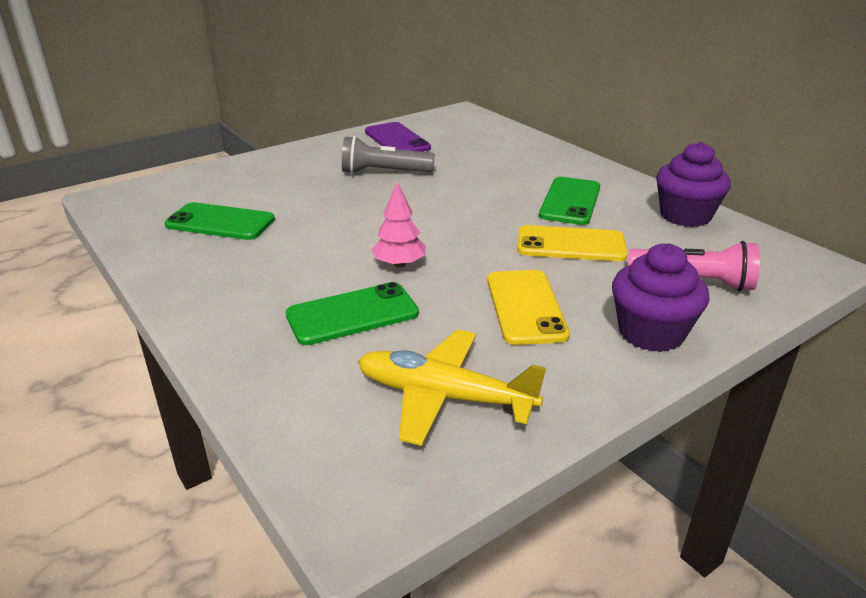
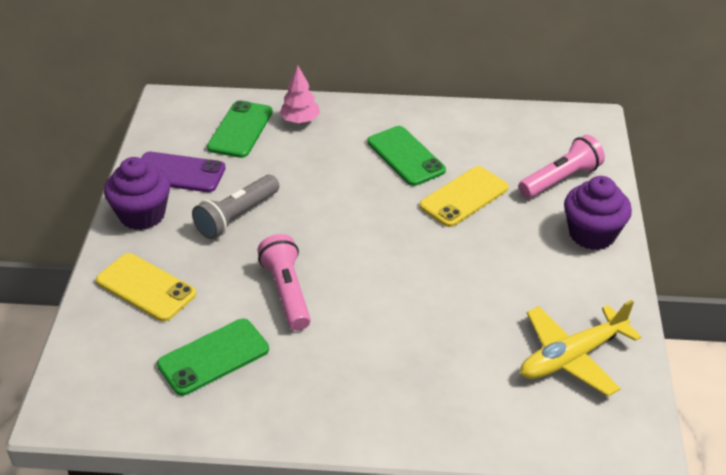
camera: 50 degrees left, 10 degrees up
green phone [286,282,419,345] -> green phone moved to [207,100,273,158]
pink tree [372,182,426,268] -> pink tree moved to [280,65,320,123]
yellow phone [487,270,570,345] -> yellow phone moved to [96,253,196,321]
purple cupcake [656,142,731,227] -> purple cupcake moved to [104,157,170,230]
none -> pink flashlight [257,234,311,331]

